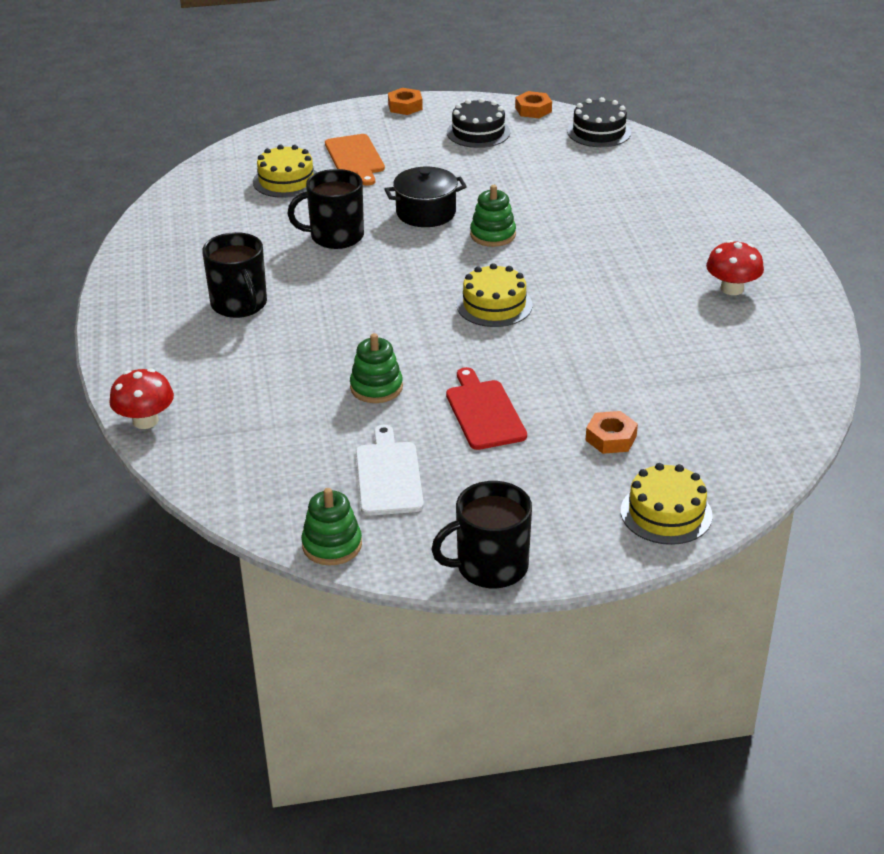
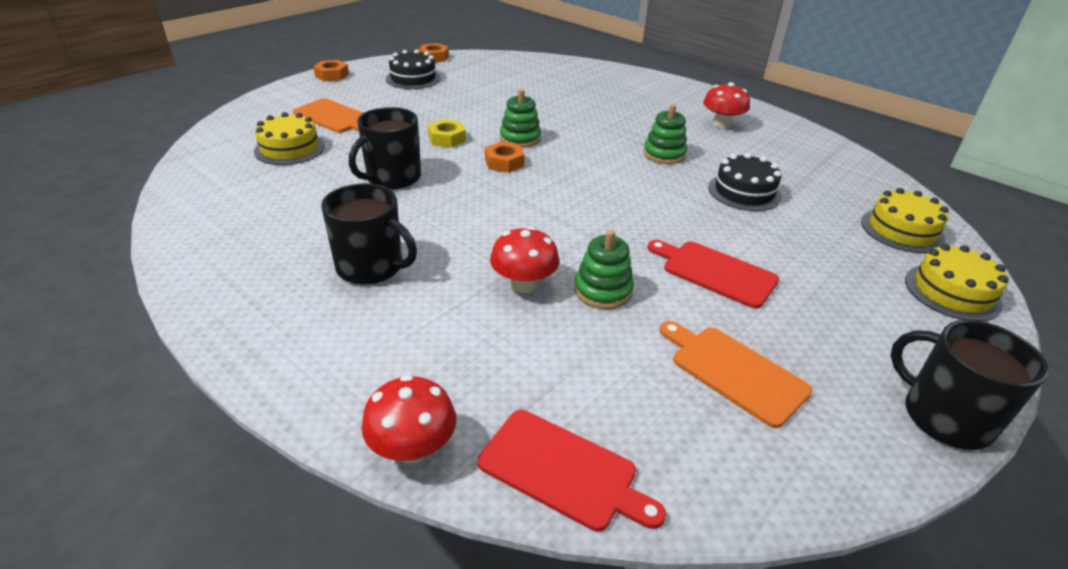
camera: 40 degrees left, 0 degrees up
green stacking toy [301,488,362,565] -> green stacking toy moved to [643,104,687,164]
white cutting board [356,425,424,516] -> orange cutting board [660,321,813,428]
black pot [385,167,467,227] -> yellow nut [428,119,466,148]
black mug [431,481,532,588] -> black mug turned 105 degrees clockwise [890,320,1049,450]
yellow cake [457,263,533,327] -> yellow cake moved to [861,188,949,253]
black cake [567,97,631,147] -> black cake moved to [708,153,782,211]
orange nut [586,411,638,454] -> orange nut moved to [485,142,525,173]
none -> red cutting board [478,410,666,532]
none -> red mushroom [490,226,559,293]

